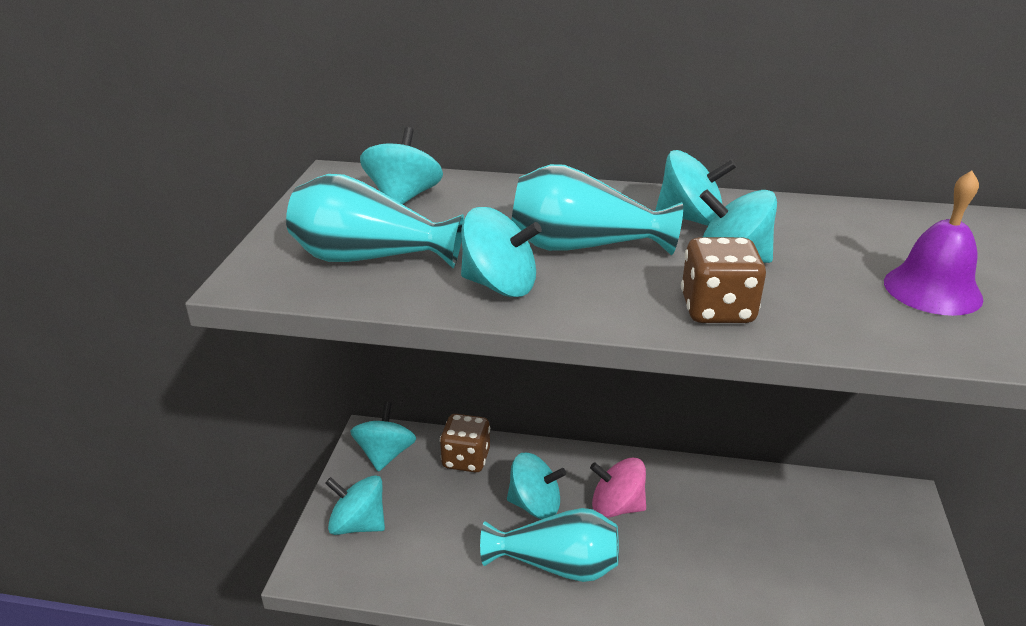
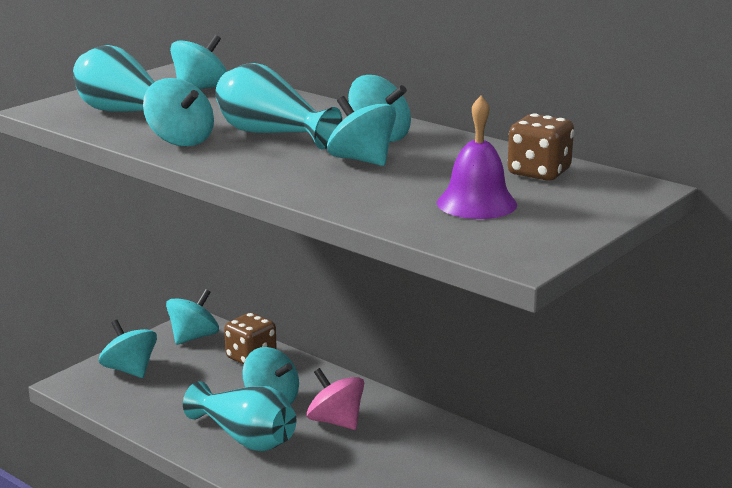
camera: 30 degrees right, 10 degrees down
brown dice [681,237,766,323] -> brown dice moved to [507,113,574,180]

